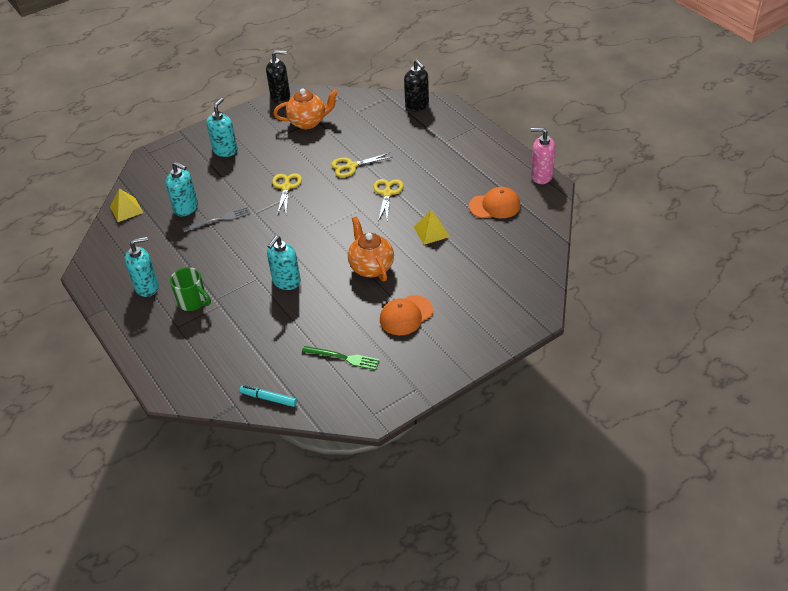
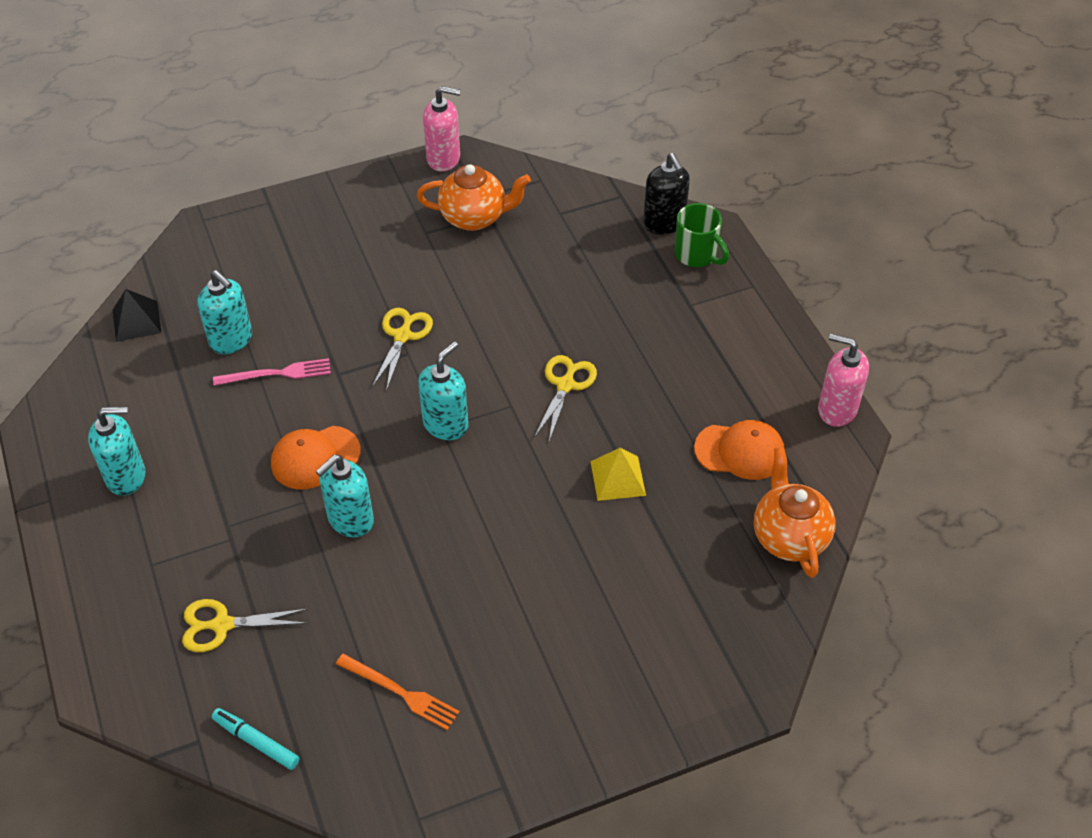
camera: 10 degrees right, 5 degrees up
yellow pyramid [110,189,143,222] -> black pyramid [113,289,162,342]
green mug [170,267,211,311] -> green mug moved to [675,203,729,267]
grey fork [182,206,251,232] -> pink fork [213,358,331,386]
turquoise soap dispenser [206,98,238,157] -> turquoise soap dispenser moved to [418,342,468,440]
black soap dispenser [266,50,290,104] -> pink soap dispenser [423,86,461,172]
green fork [302,346,380,370] -> orange fork [336,653,460,731]
yellow scissors [331,153,392,177] -> yellow scissors moved to [182,599,308,652]
orange teapot [348,216,394,282] -> orange teapot moved to [754,447,836,578]
orange cap [380,295,433,335] -> orange cap moved to [271,426,361,490]

